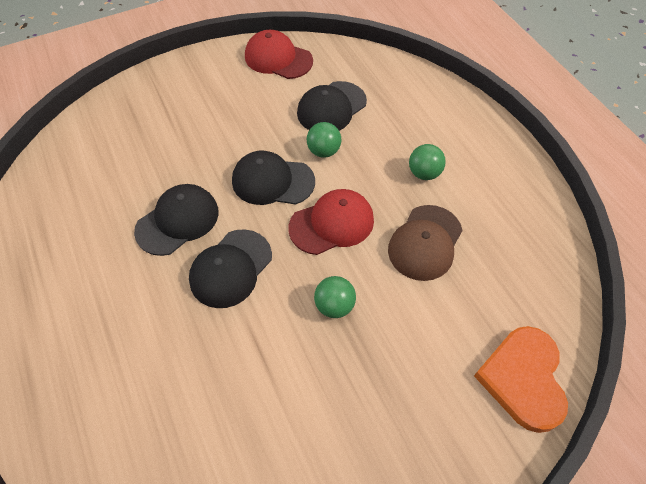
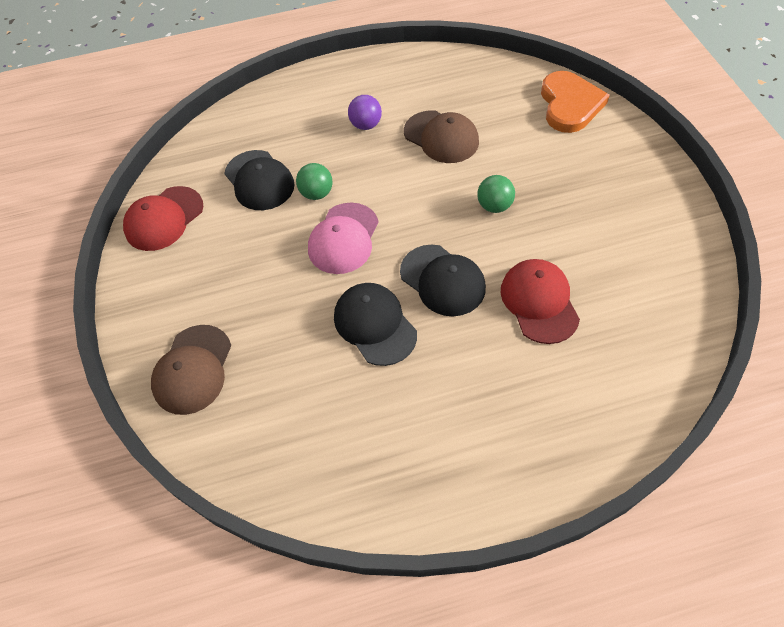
camera: 75 degrees left, 0 degrees up
black cap [232,151,315,205] -> pink cap [308,203,379,274]
red cap [289,189,374,255] -> red cap moved to [501,259,580,344]
green ball [409,144,446,180] -> purple ball [348,95,382,130]
orange heart [474,326,568,433] -> orange heart turned 105 degrees counterclockwise [541,71,610,133]
none -> brown cap [151,325,231,415]

